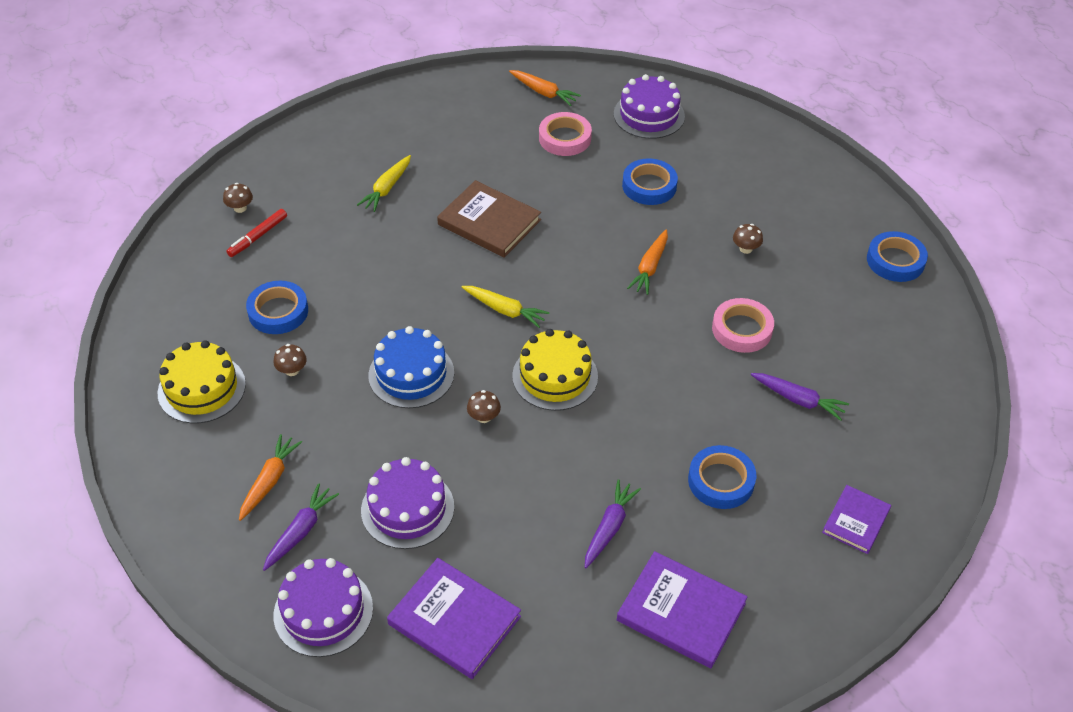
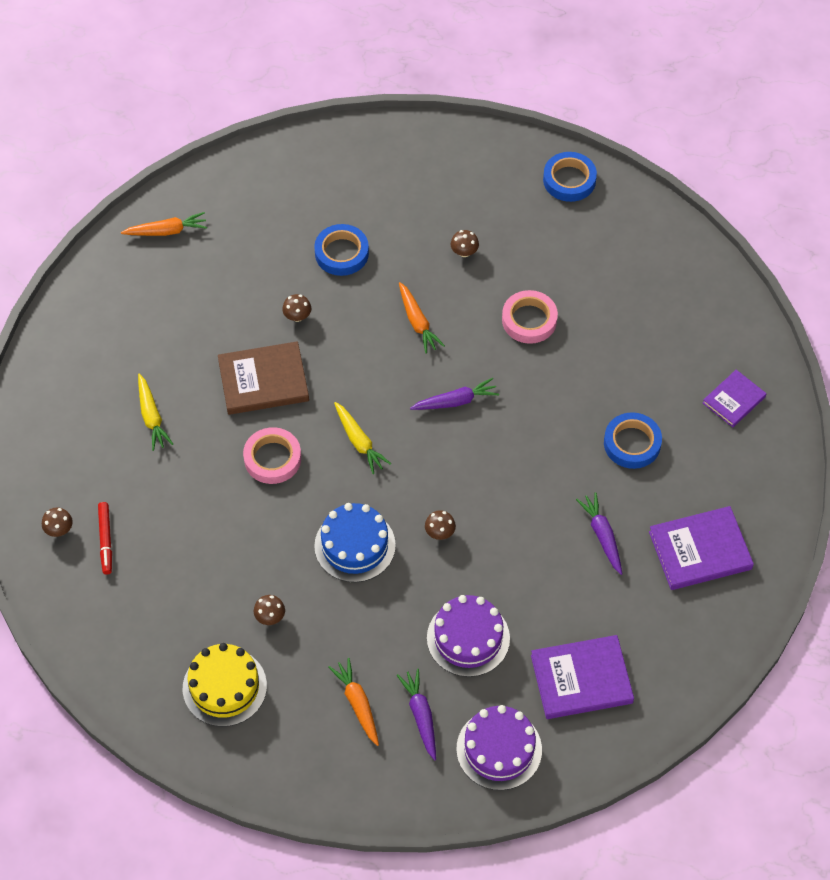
camera: 45 degrees left, 10 degrees up
blue tape [246,281,308,334] -> none
yellow carrot [462,286,550,328] -> yellow carrot turned 75 degrees clockwise [334,402,391,474]
yellow cake [512,329,598,411] -> none
pink tape [539,112,592,156] -> pink tape moved to [243,427,301,484]
purple cake [614,74,685,139] -> none
purple carrot [751,373,849,421] -> purple carrot moved to [410,378,499,410]
purple book [822,485,891,554] -> purple book turned 60 degrees clockwise [703,370,766,427]
none -> brown mushroom [282,294,311,322]

